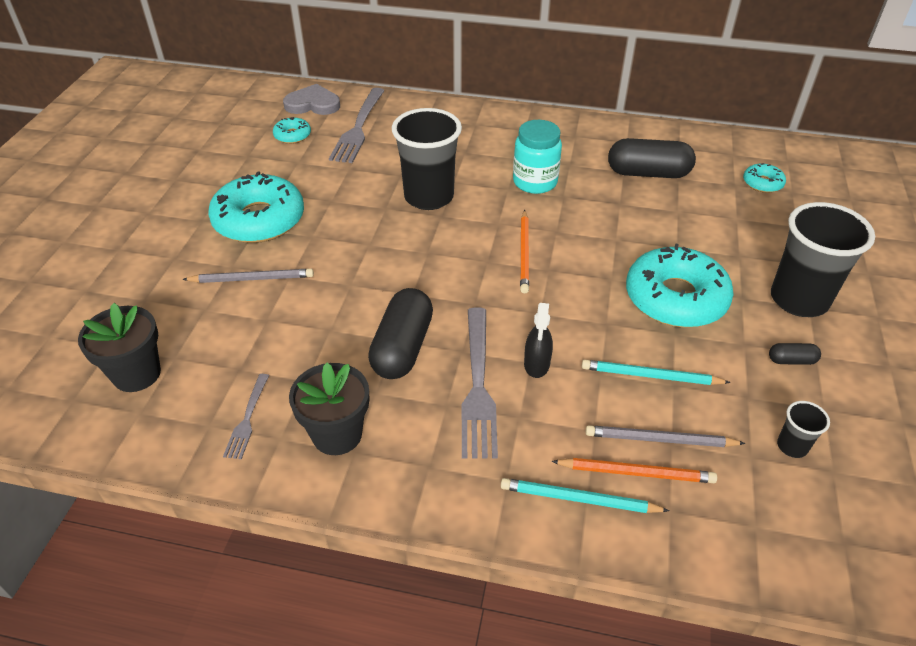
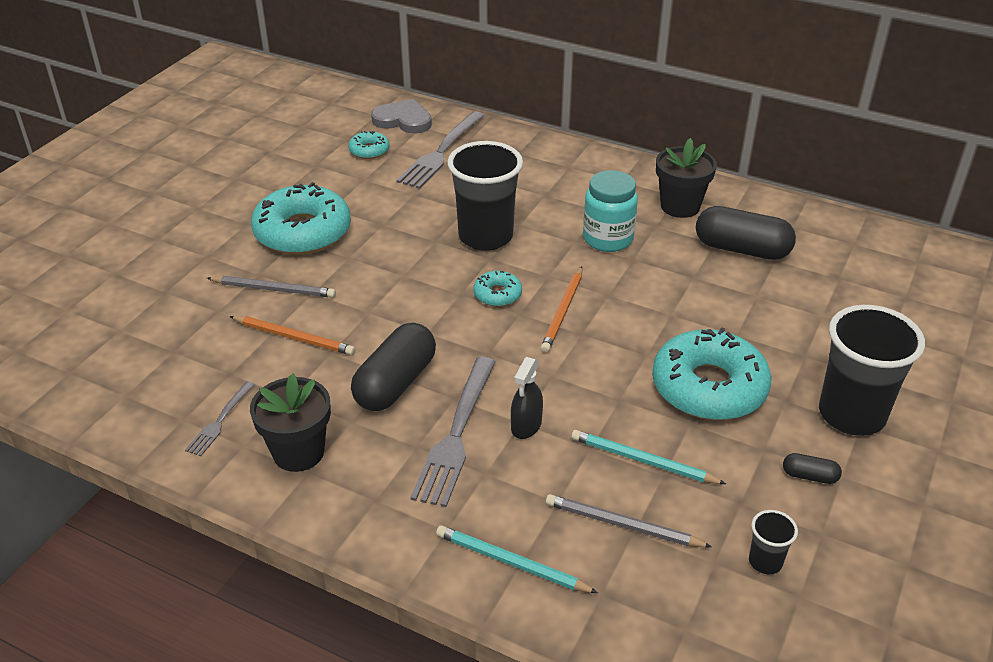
camera: 15 degrees right, 5 degrees down
black flower pot [78,303,161,392] -> black flower pot moved to [656,138,717,218]
orange pencil [551,458,717,483] -> orange pencil moved to [230,316,355,355]
turquoise donut [743,163,786,193] -> turquoise donut moved to [474,271,522,307]

